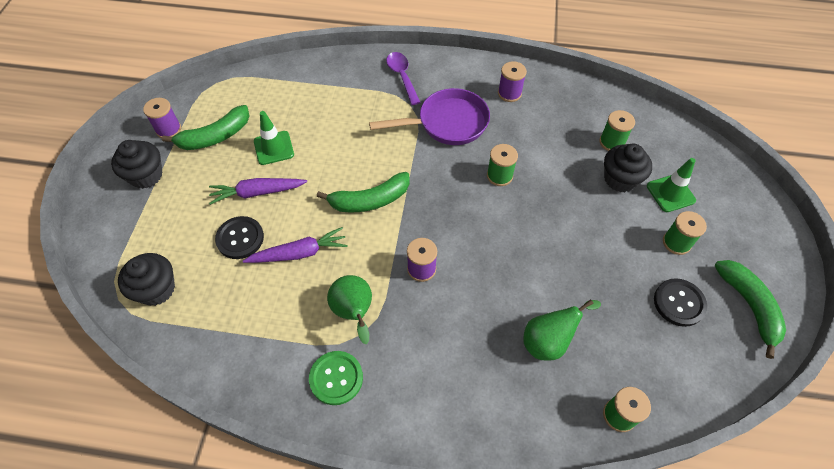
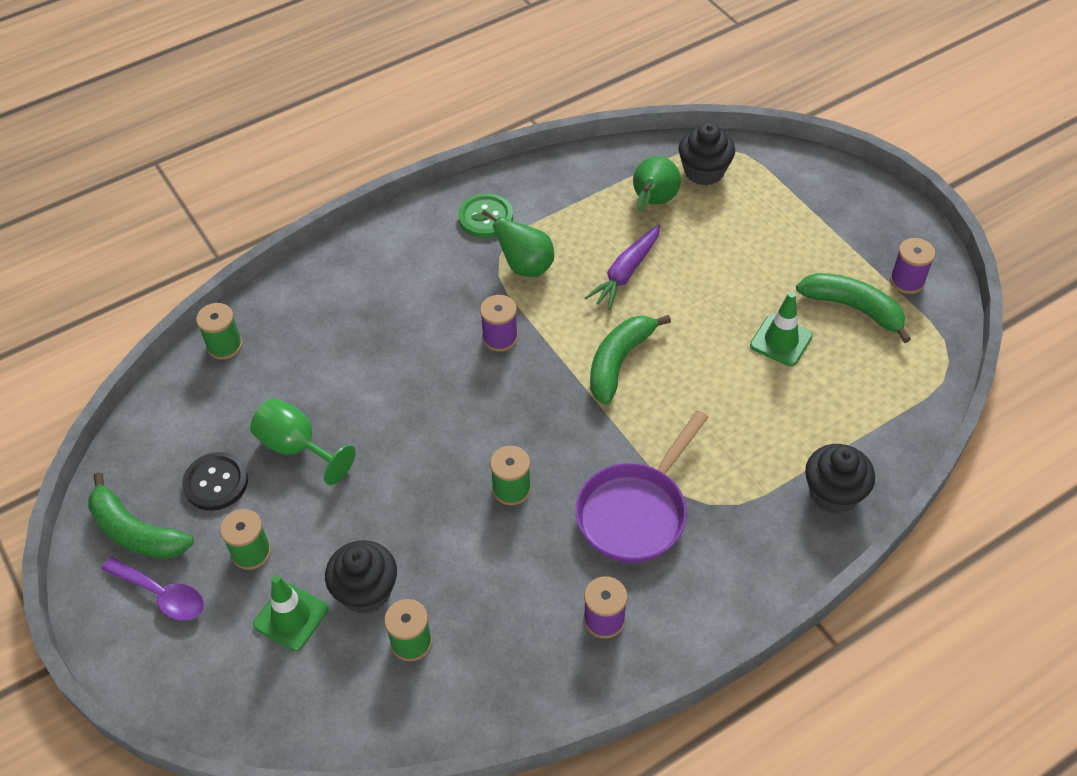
camera: 140 degrees right, 5 degrees down
black cupcake [111,140,163,189] -> black cupcake moved to [805,444,875,514]
green banana [162,105,249,150] -> green banana turned 105 degrees clockwise [796,273,911,343]
purple carrot [209,178,307,205] -> none
black button [215,216,264,259] -> none
purple spoon [386,52,421,105] -> purple spoon moved to [101,557,204,621]
green pear [523,299,601,361] -> green pear moved to [633,156,681,212]
none -> green goblet [250,398,356,485]

